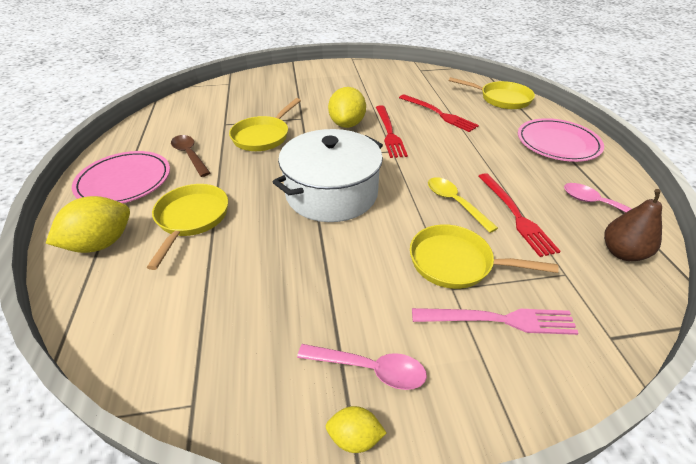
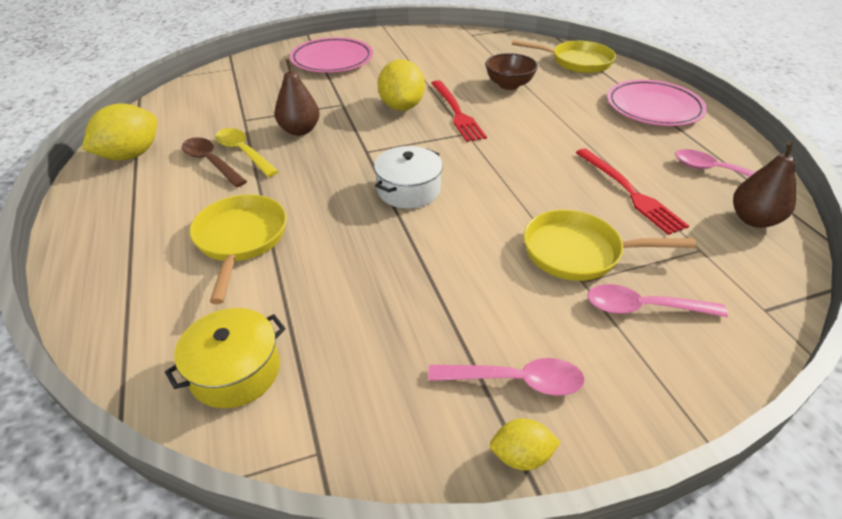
camera: 10 degrees left, 0 degrees up
yellow lemon [46,196,130,253] -> yellow lemon moved to [82,103,157,160]
pink plate [72,151,170,203] -> pink plate moved to [290,37,373,73]
yellow pan [229,98,301,151] -> brown pear [275,59,320,136]
white pot [273,129,383,222] -> white pot [374,146,443,209], size x0.55
red fork [399,94,479,132] -> brown bowl [485,53,538,90]
pink fork [412,308,579,335] -> pink spoon [587,284,728,317]
yellow spoon [428,177,498,233] -> yellow spoon moved to [215,128,279,177]
none -> yellow pot [165,308,285,408]

